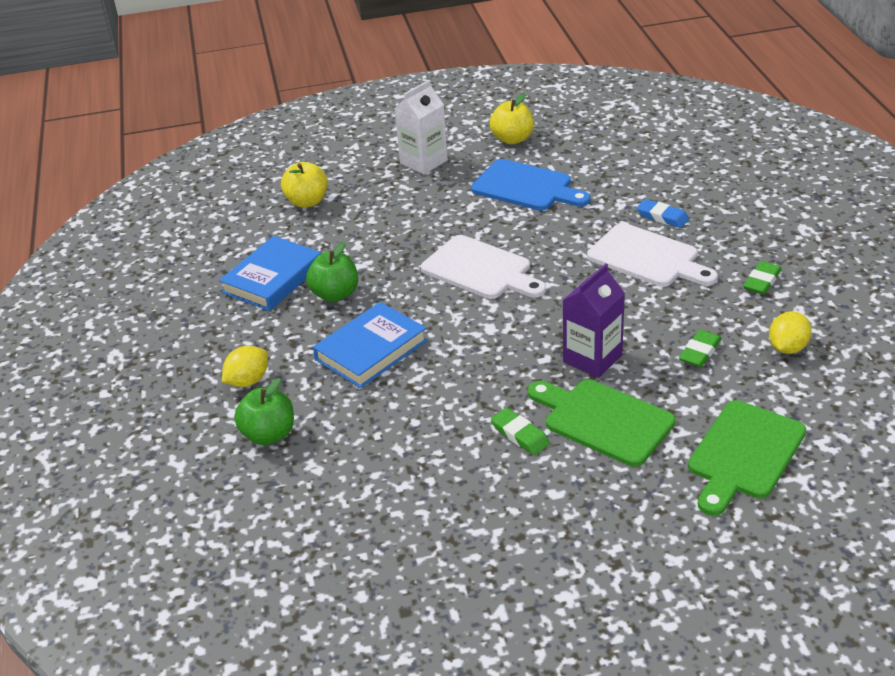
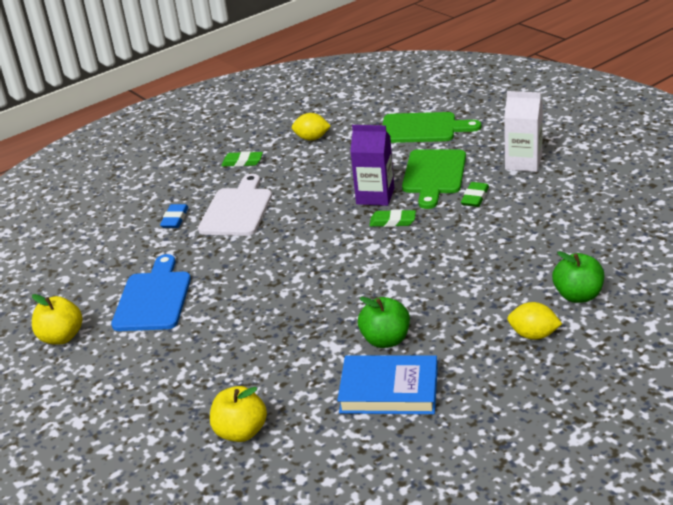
camera: 115 degrees left, 5 degrees down
blue book [313,302,428,388] -> none
white carton [394,80,448,174] -> white carton moved to [504,91,543,172]
white cutting board [421,235,546,299] -> none
green eraser [679,330,722,367] -> green eraser moved to [369,209,416,227]

